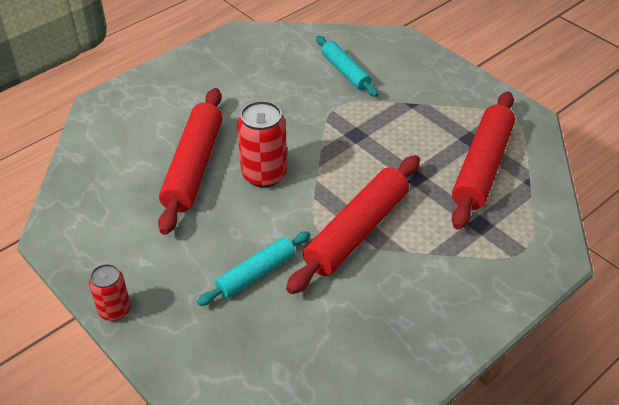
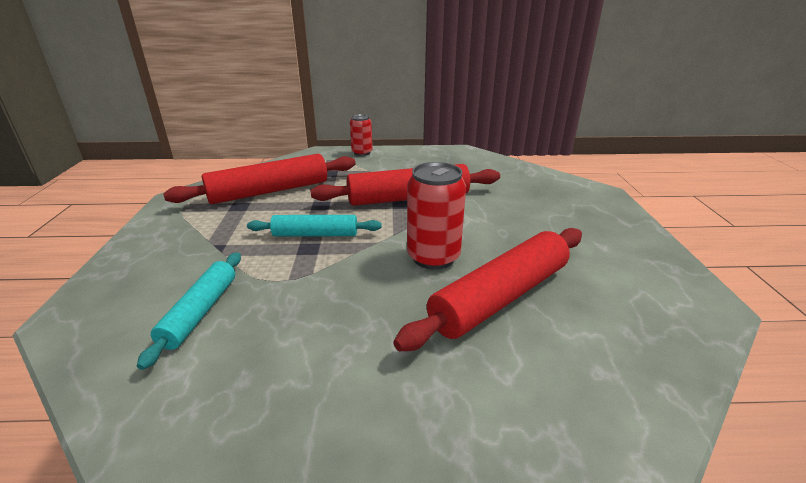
camera: 140 degrees left, 15 degrees down
red can [89,264,131,321] -> red can moved to [350,114,373,156]
turquoise rolling pin [197,231,311,306] -> turquoise rolling pin moved to [247,215,382,236]

